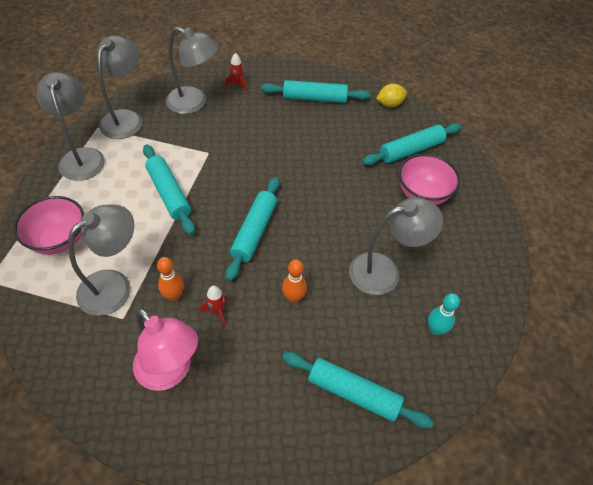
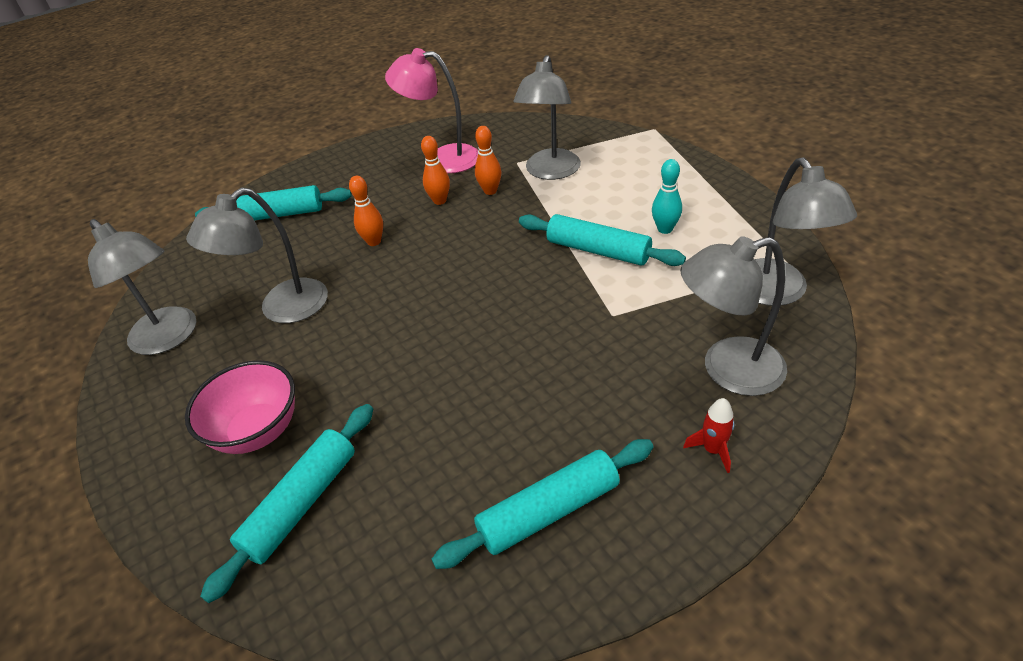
camera: 155 degrees right, 10 degrees down
pink bowl [14,196,84,255] -> none
grey lamp [37,72,105,181] -> grey lamp moved to [88,219,196,355]
red rocket [200,286,228,326] -> orange bowling pin [421,136,450,205]
turquoise rolling pin [226,177,280,281] -> none
yellow lemon [376,84,407,107] -> none
turquoise bowling pin [428,293,460,335] -> turquoise bowling pin moved to [652,159,682,234]

